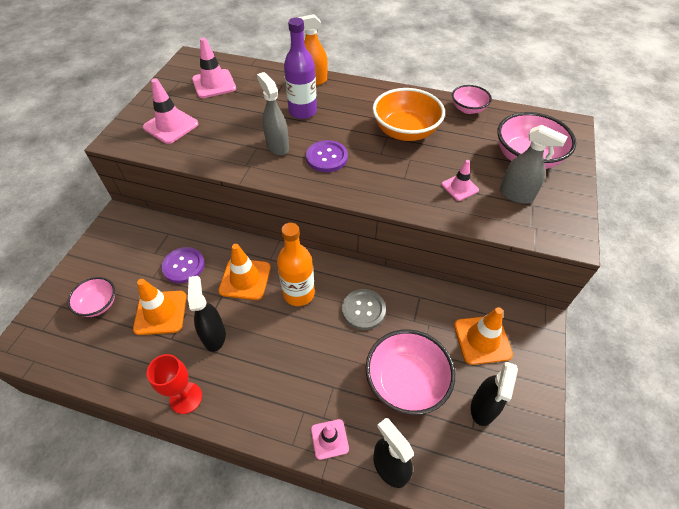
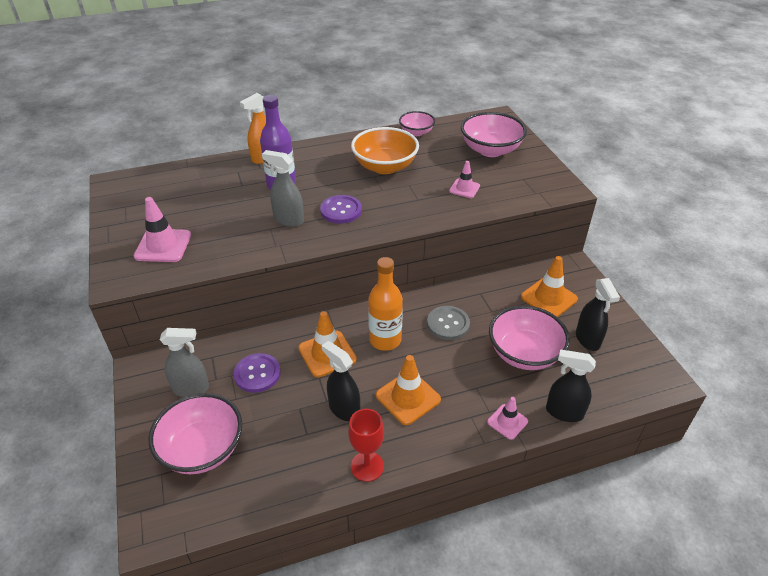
camera: 35 degrees left, 10 degrees down
pink bowl [67,277,115,317] -> pink bowl [149,393,242,474], size x1.72
orange traffic cone [133,279,187,335] -> orange traffic cone moved to [376,355,441,425]
pink traffic cone [192,38,236,98] -> none
grey spray bottle [500,125,568,204] -> grey spray bottle moved to [160,328,209,397]

